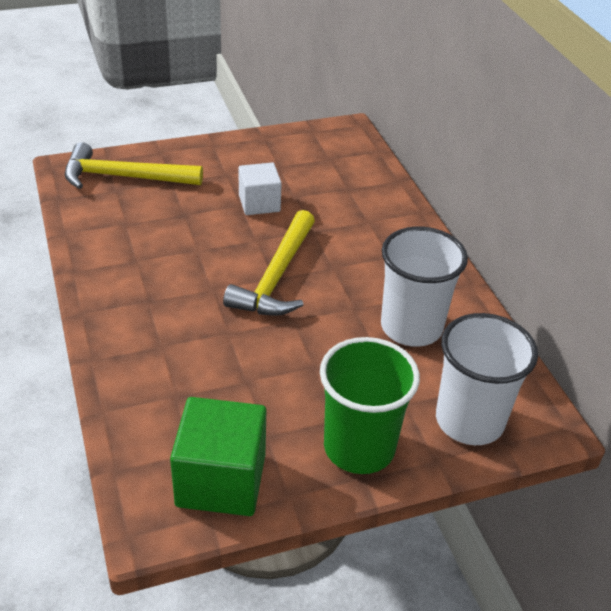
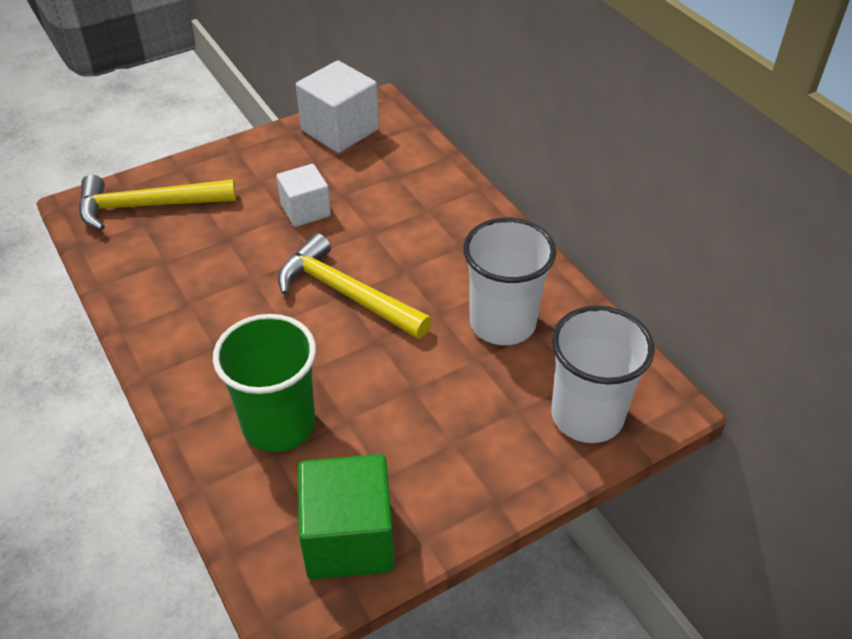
camera: 10 degrees left, 5 degrees up
yellow hammer [223,210,315,316] -> yellow hammer turned 120 degrees clockwise [278,233,432,339]
green cup [320,337,420,474] -> green cup moved to [213,314,316,452]
none -> white cube [296,60,379,153]

